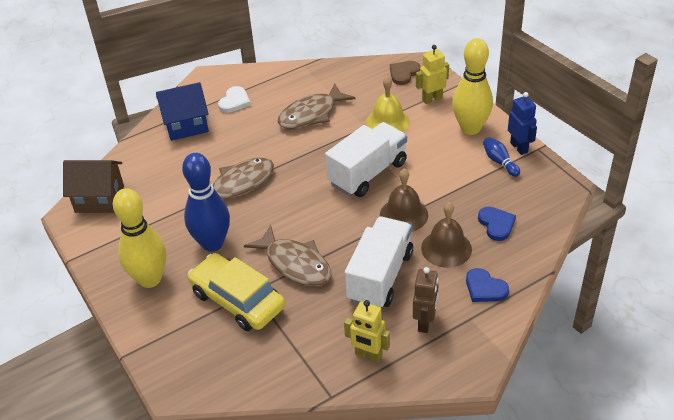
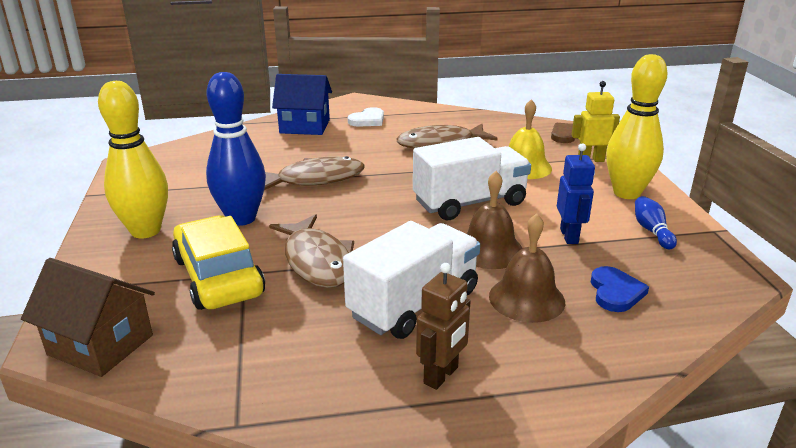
camera: 20 degrees right, 15 degrees down
brown house [63,160,124,213] -> brown house moved to [21,258,155,377]
yellow robot [344,300,390,363] -> none
blue heart [466,268,509,302] -> none
blue robot [508,92,537,155] -> blue robot moved to [557,143,595,244]

